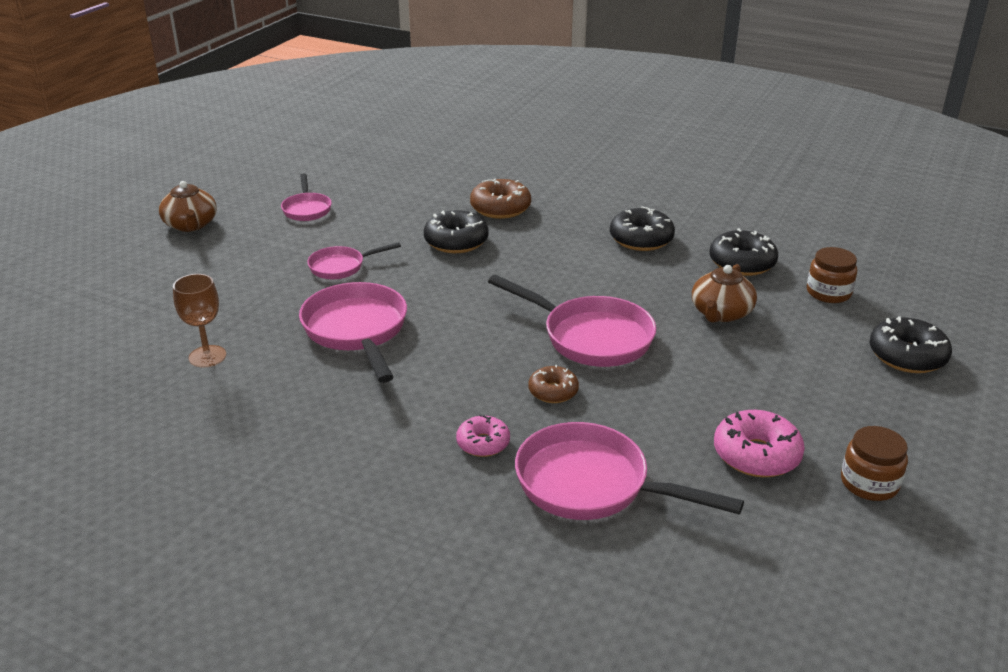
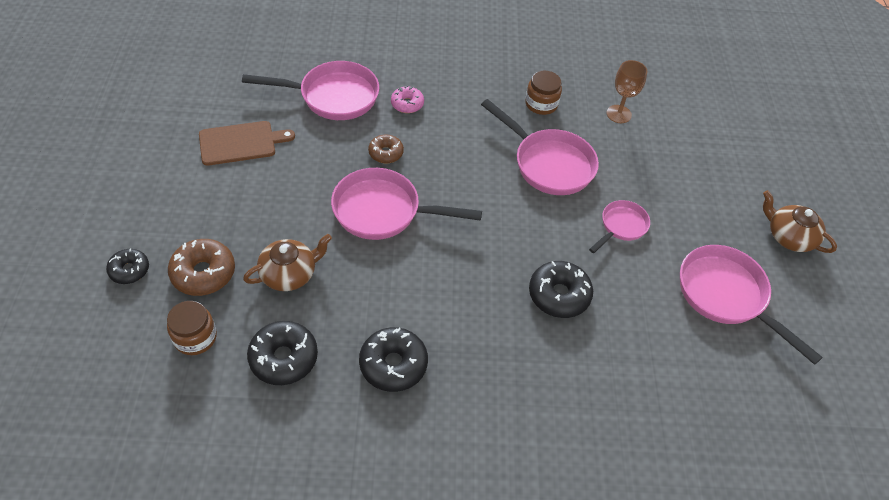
camera: 150 degrees right, 20 degrees up
pink pan [281,174,332,221] -> pink pan [680,245,823,365], size x1.78
brown donut [470,178,531,219] -> brown donut moved to [168,239,235,296]
brown teapot [692,264,757,323] -> brown teapot turned 60 degrees clockwise [243,234,332,291]
pink donut [714,410,805,477] -> brown cutting board [199,121,295,166]
brown jar [841,426,908,501] -> brown jar moved to [525,71,562,115]
black donut [870,316,952,373] -> black donut [106,248,149,284], size x0.62

